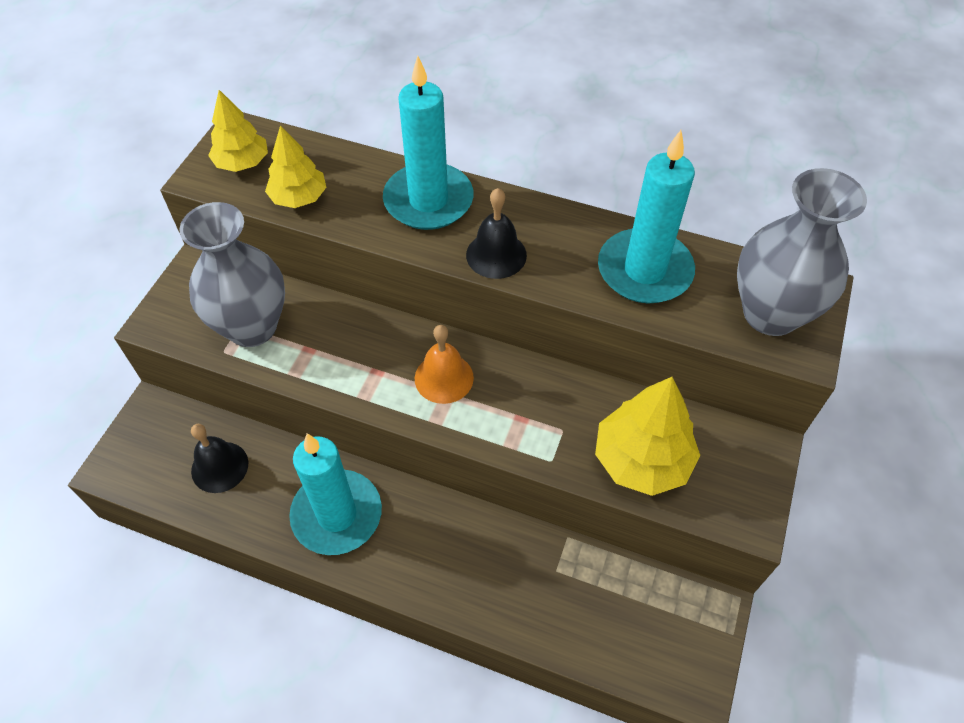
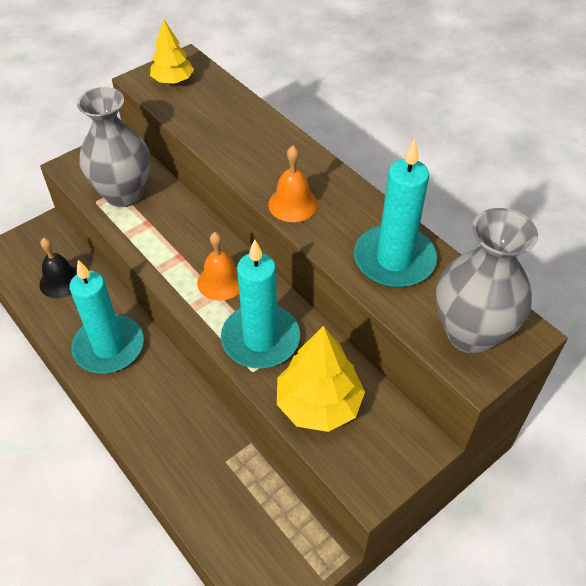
camera: 30 degrees right, 5 degrees down
yellow tree [265,125,327,208] -> none
turquoise candle [383,56,474,230] -> turquoise candle moved to [221,239,300,368]
black bell [466,188,527,279] -> orange bell [268,146,318,222]

